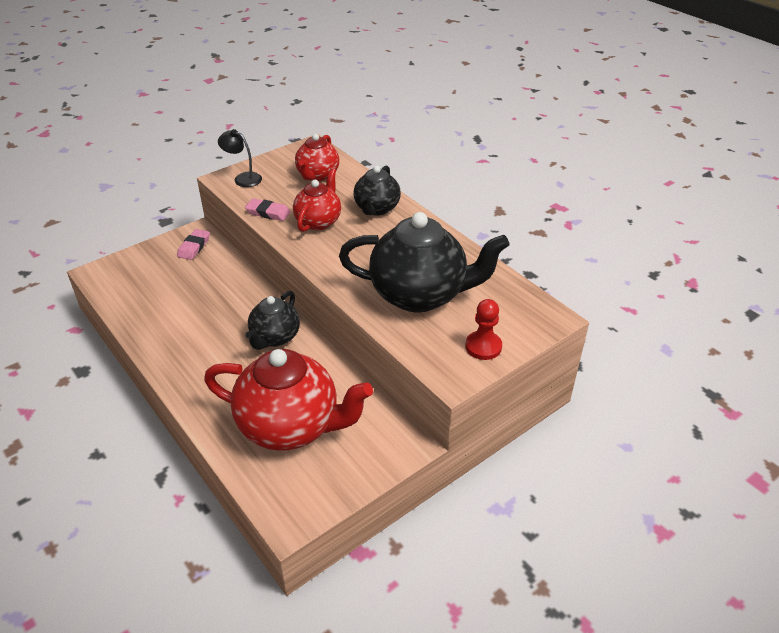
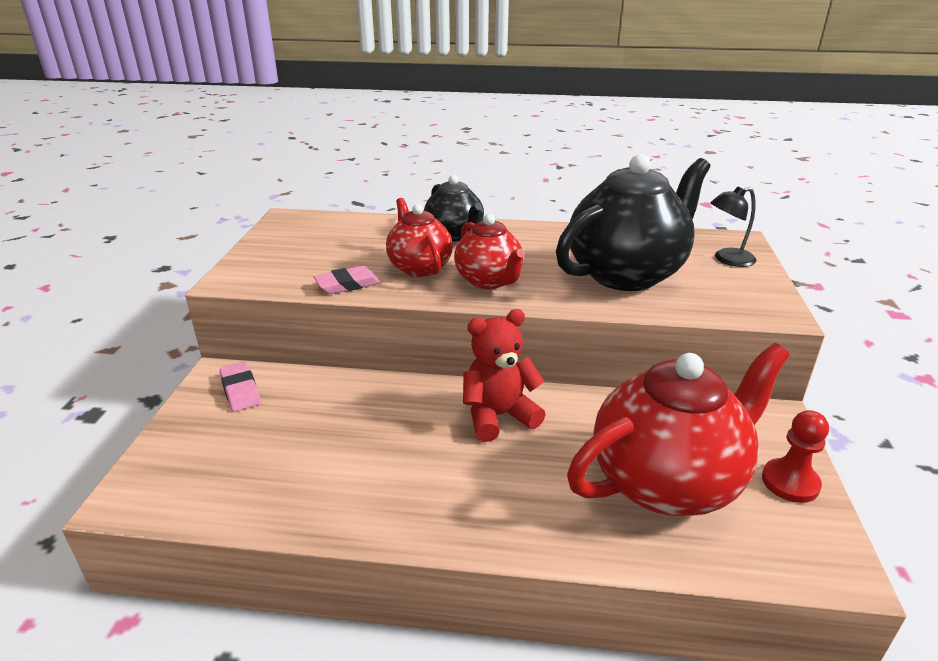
camera: 45 degrees left, 10 degrees down
black lamp [218,129,262,187] -> black lamp moved to [710,186,756,267]
black teapot [246,291,300,350] -> red teddy bear [463,309,546,442]
red teapot [295,134,339,181] -> red teapot moved to [454,214,525,289]
red pawn [465,299,502,360] -> red pawn moved to [762,410,829,503]

